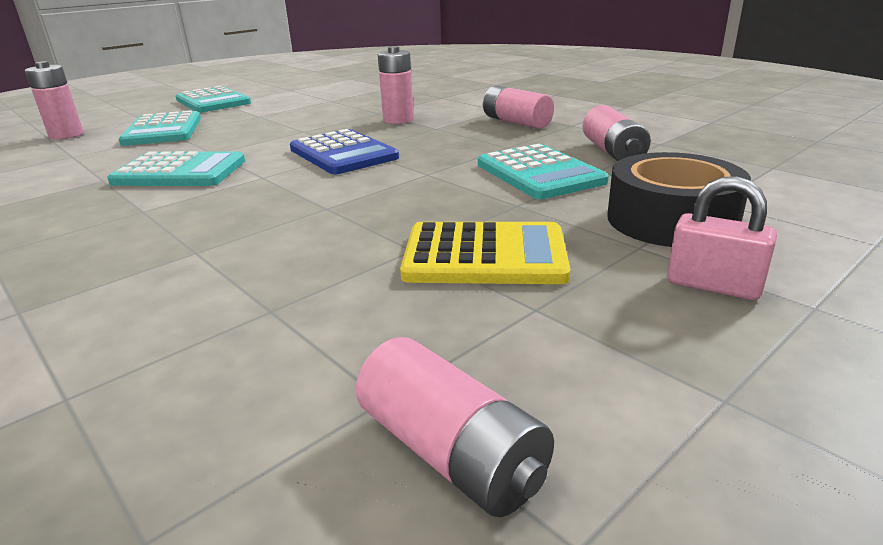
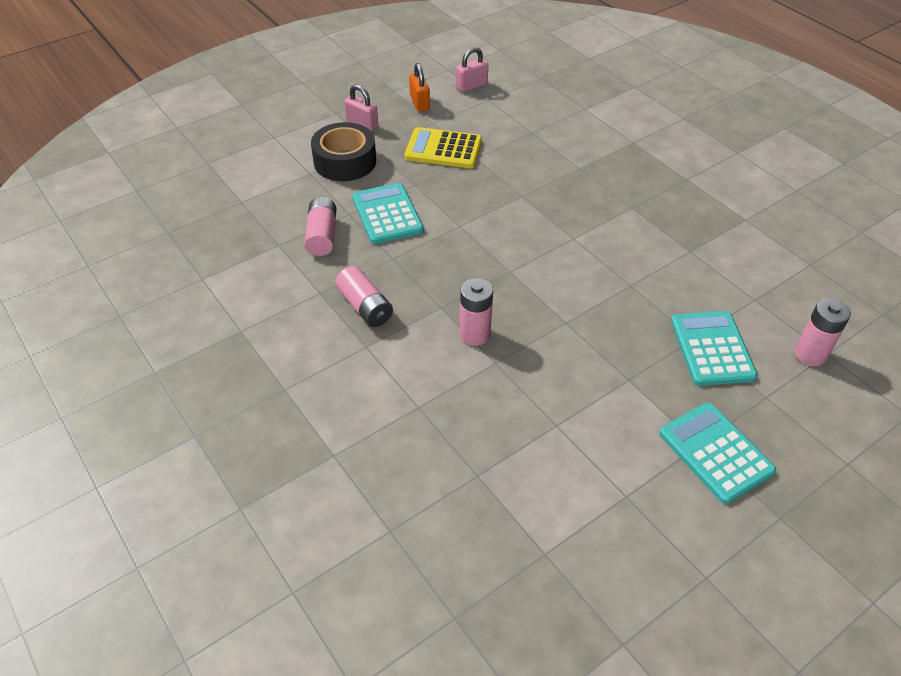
camera: 175 degrees left, 20 degrees up
turquoise calculator [107,151,245,186] -> none
blue calculator [290,129,399,174] -> none
pink battery [356,337,554,517] -> pink padlock [456,47,488,92]
none -> orange padlock [409,63,430,112]

